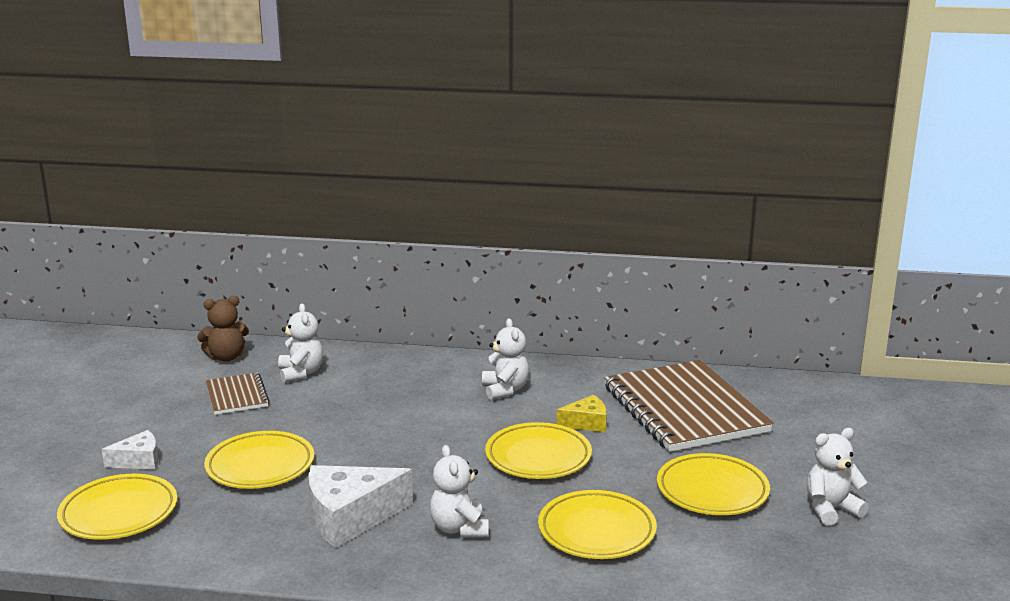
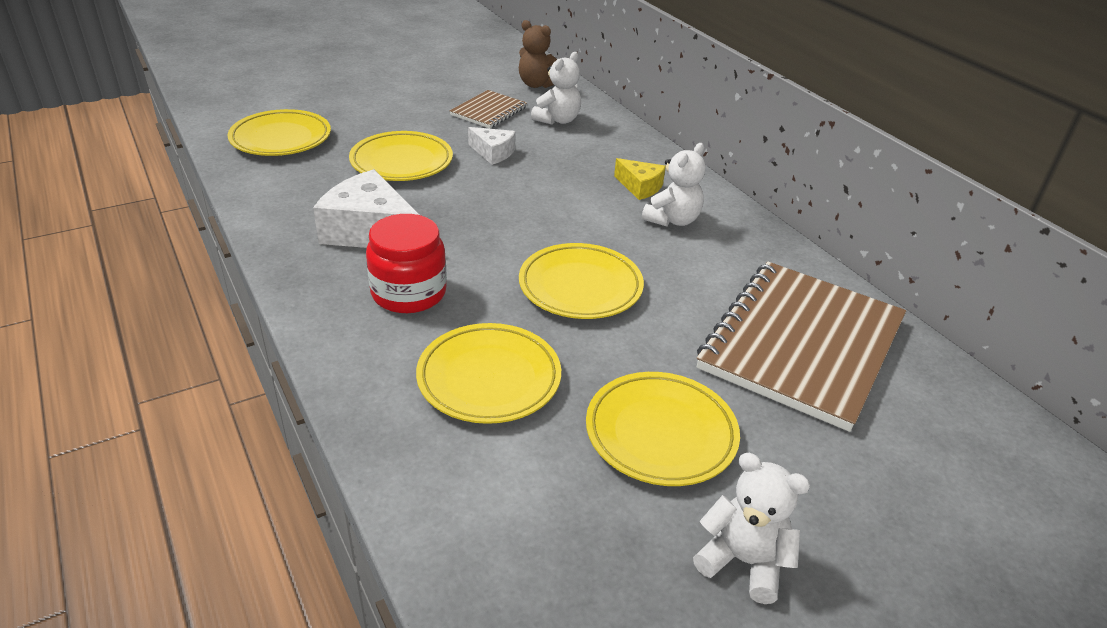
camera: 50 degrees right, 15 degrees up
white cheese [102,430,158,470] -> white cheese moved to [468,127,516,165]
white teddy bear [430,445,489,538] -> red jar [366,214,447,313]
yellow cheese [557,395,607,432] -> yellow cheese moved to [614,158,666,200]

